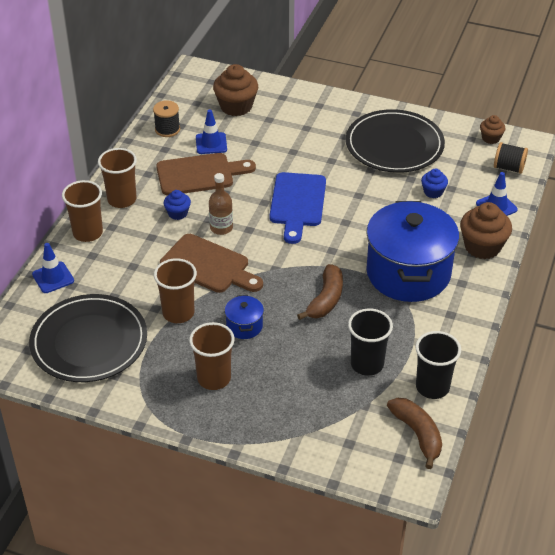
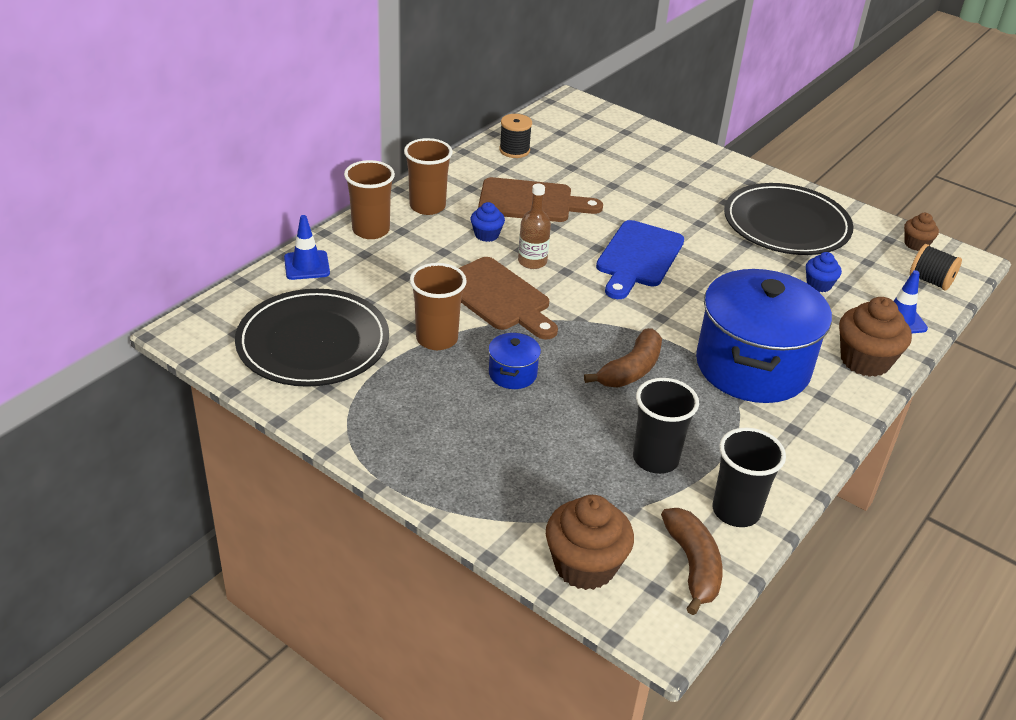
camera: 15 degrees right, 5 degrees down
brown cup [189,322,235,390] -> none
blue traffic cone [196,109,227,154] -> none
brown cupcake [213,64,258,116] -> brown cupcake moved to [546,495,634,590]

